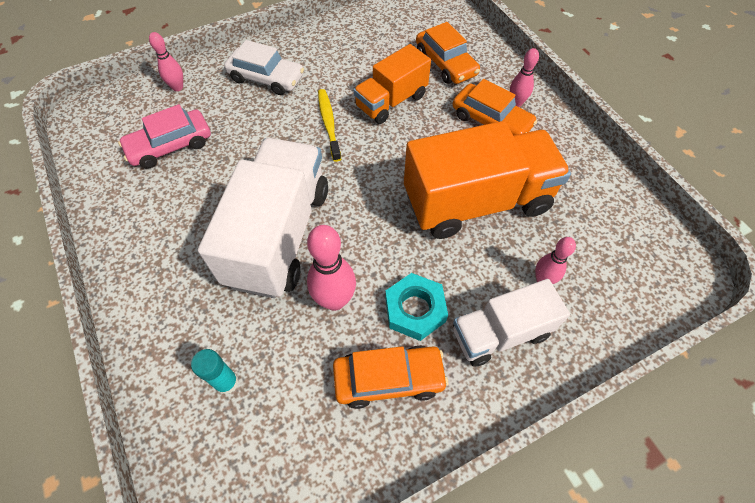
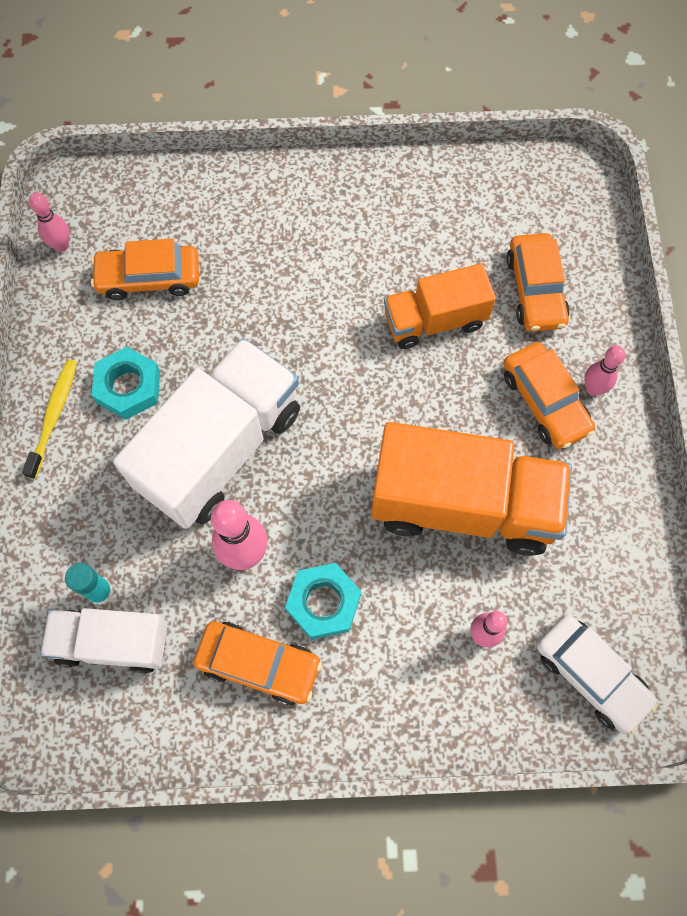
camera: 25 degrees right, 10 degrees up
pink car [118,104,211,168] -> orange car [91,239,199,300]
pink bowling pin [149,32,183,91] -> pink bowling pin moved to [29,192,70,252]
white car [224,40,304,95] -> white car moved to [537,615,658,734]
yellow toothbrush [318,89,341,162] -> yellow toothbrush moved to [22,359,77,479]
white truck [453,279,570,367] -> white truck moved to [40,608,168,673]
none -> turquoise nut [91,347,160,420]

